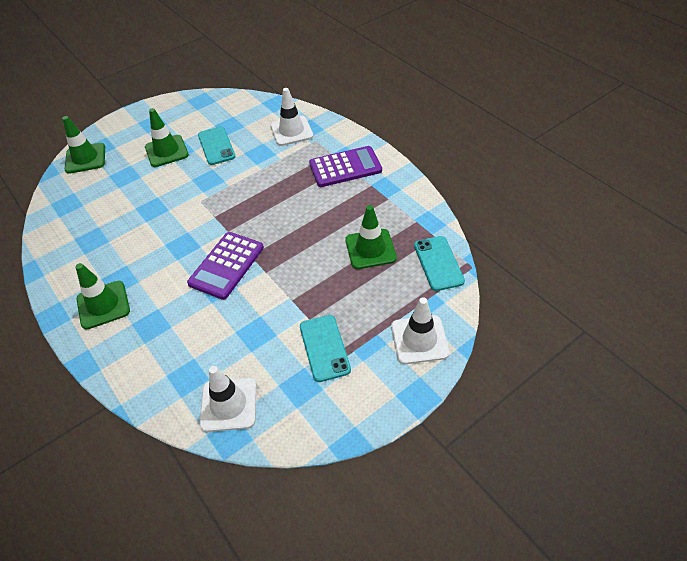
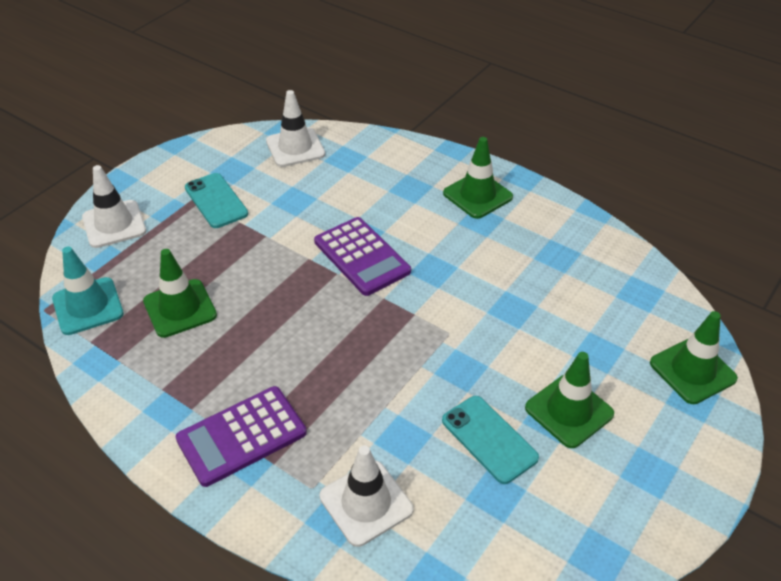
camera: 160 degrees right, 5 degrees down
purple calculator [187,232,264,300] -> purple calculator turned 135 degrees clockwise [314,217,411,296]
turquoise phone [414,236,465,291] -> turquoise traffic cone [52,247,124,335]

